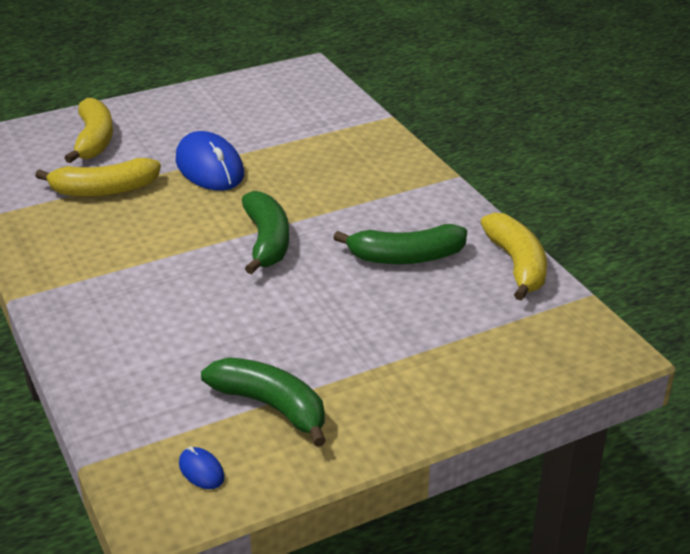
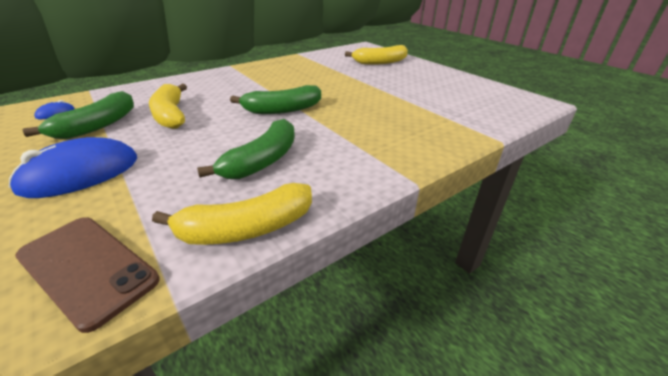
camera: 80 degrees right, 0 degrees up
yellow banana [35,158,161,197] -> yellow banana moved to [149,84,187,129]
blue mouse [176,131,244,191] -> blue mouse moved to [9,137,137,198]
green banana [333,224,467,264] -> green banana turned 135 degrees counterclockwise [197,119,295,179]
none -> brown phone [15,217,160,333]

